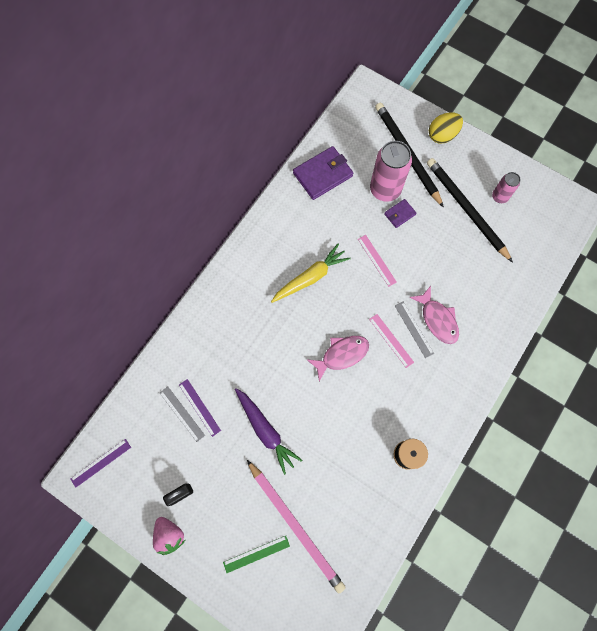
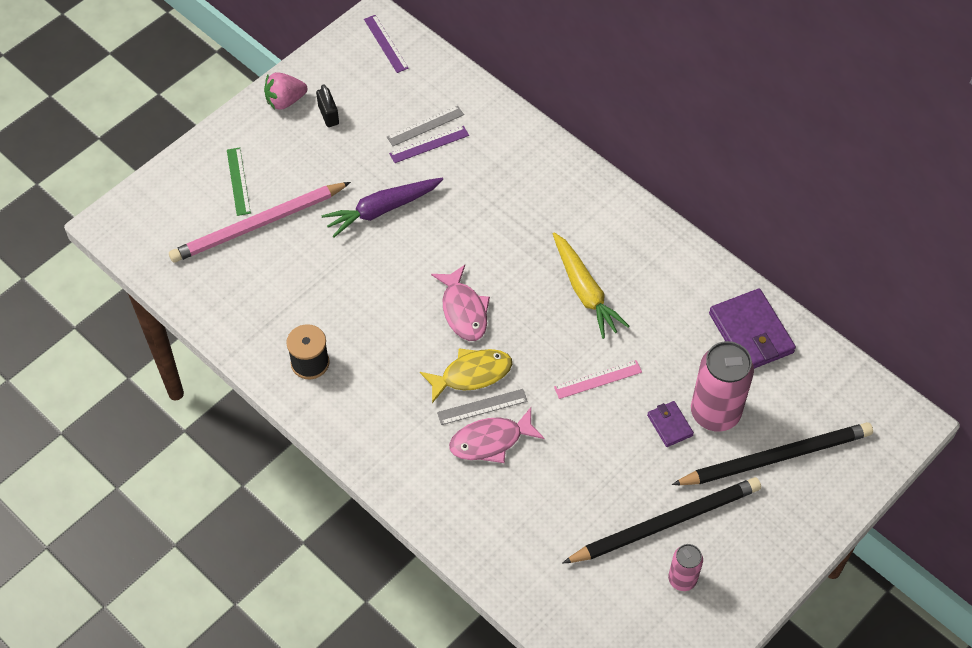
camera: 100 degrees right, 15 degrees down
pink ruler [369,314,414,368] -> yellow fish [420,348,512,403]
yellow egg [429,112,463,143] -> none

